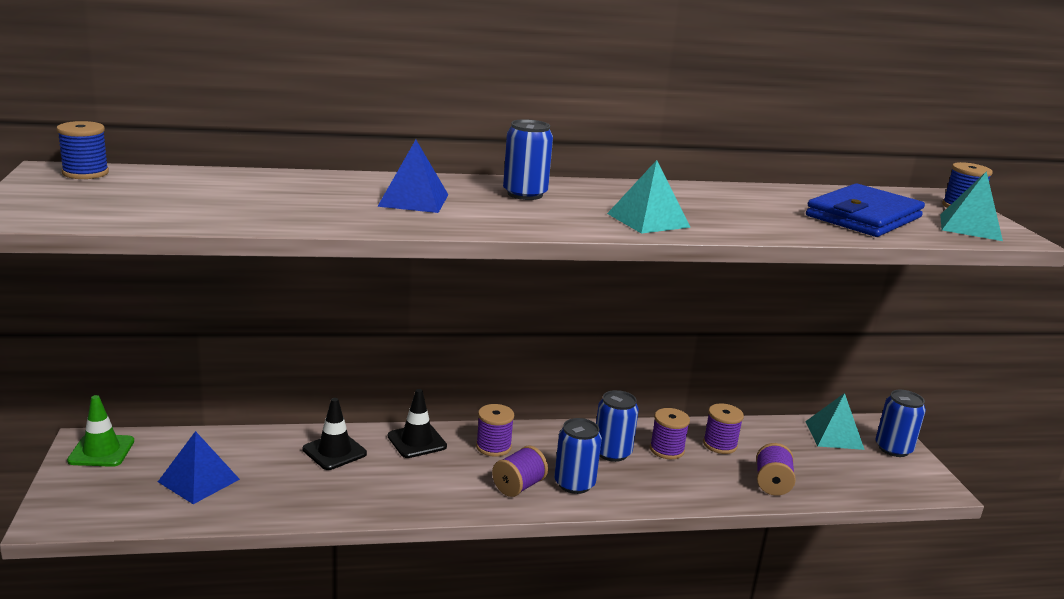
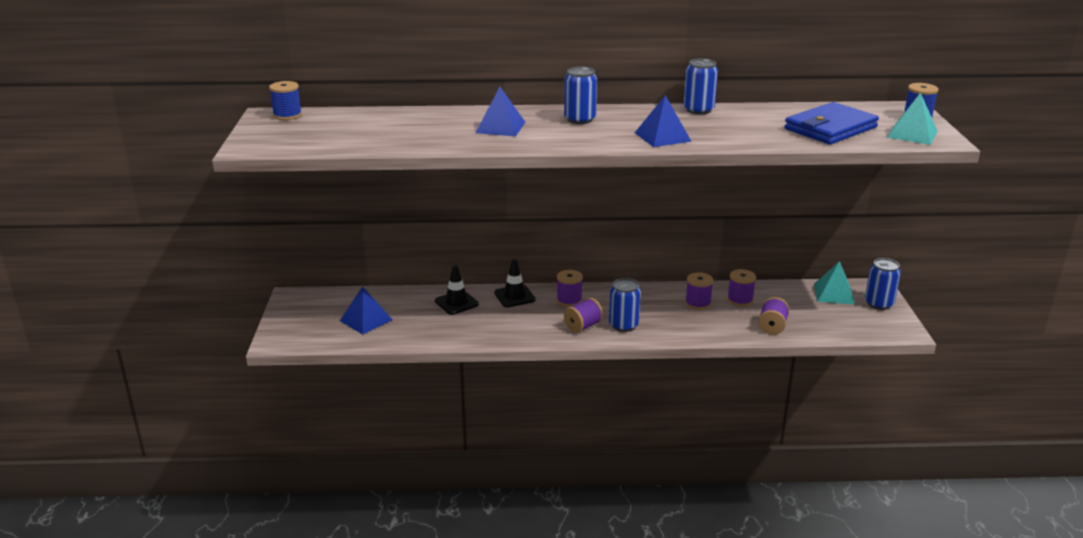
camera: 10 degrees right, 5 degrees up
green traffic cone [67,395,134,467] -> none
blue can [596,390,639,462] -> blue can moved to [683,58,718,115]
turquoise pyramid [607,160,691,234] -> blue pyramid [635,95,692,147]

